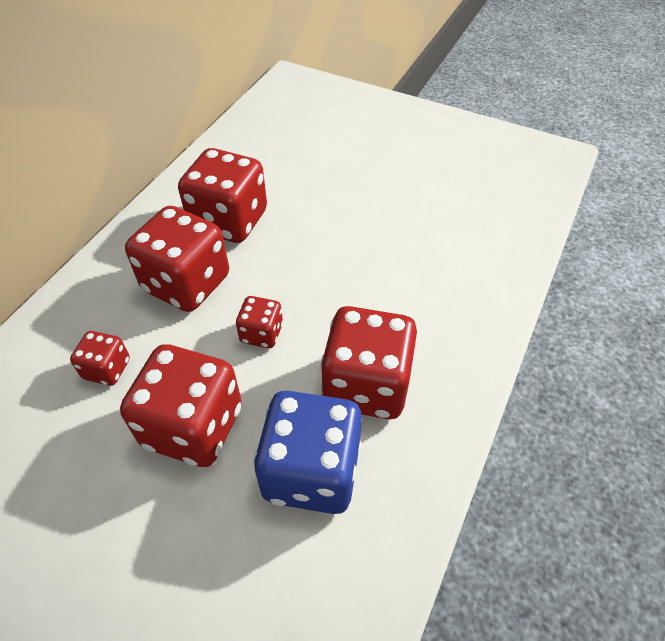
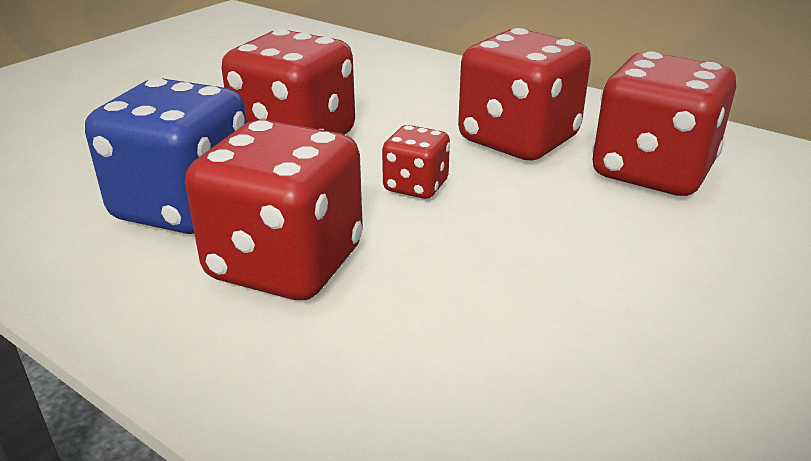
camera: 100 degrees right, 20 degrees down
red dice [70,331,130,386] -> none

